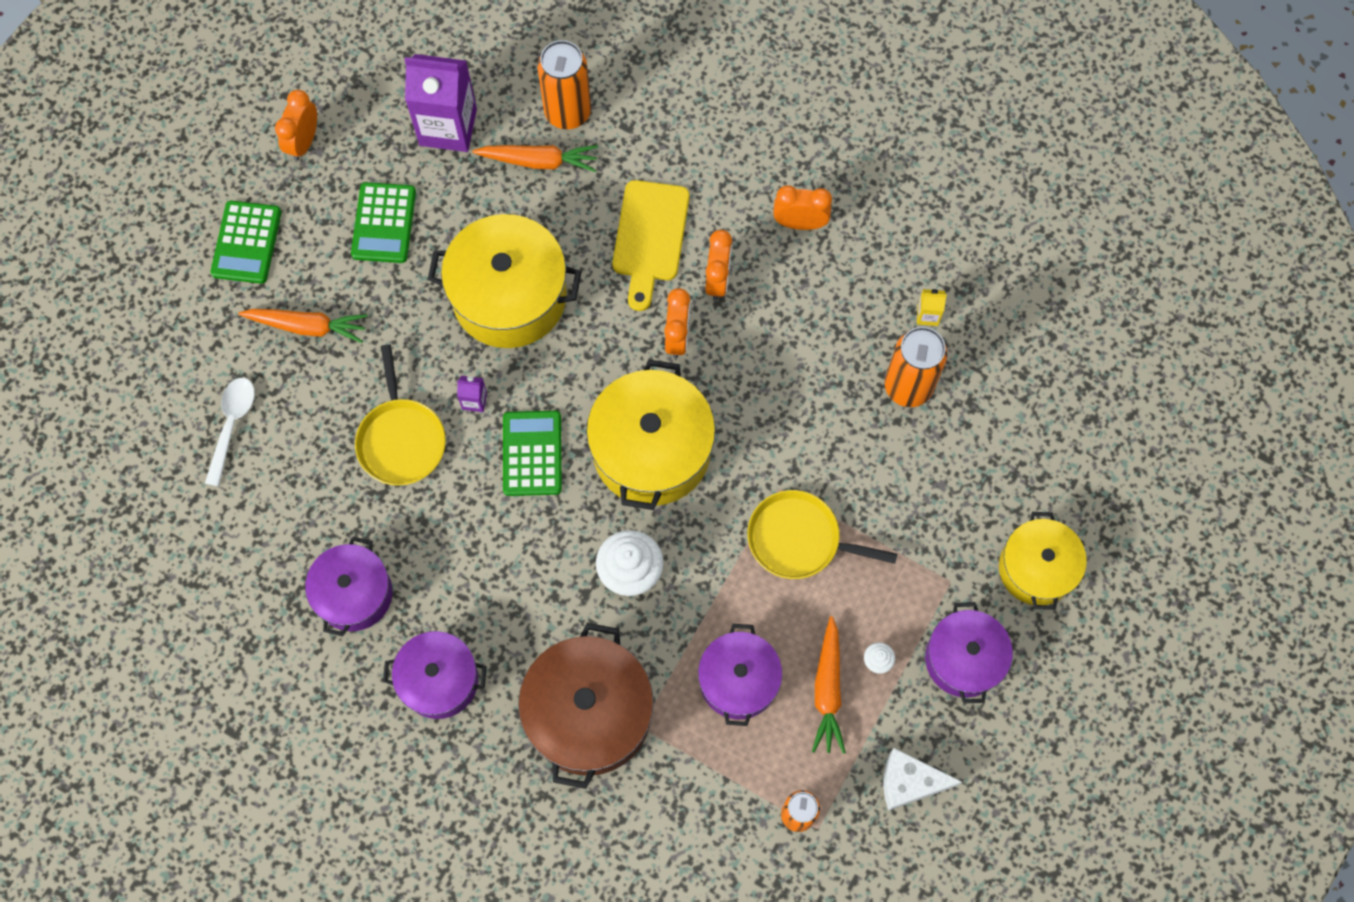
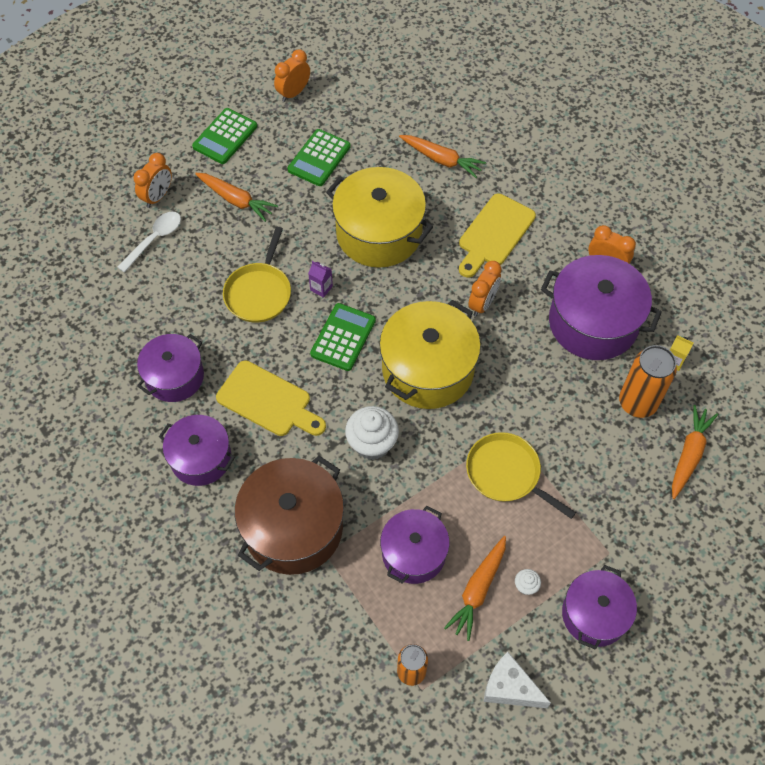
camera: 25 degrees right, 10 degrees down
purple carton [405,54,477,152] -> none
orange can [537,40,591,129] -> none
orange clock [705,230,732,300] -> orange clock moved to [133,153,172,208]
yellow pot [999,512,1087,610] -> none
none -> yellow cutting board [216,360,326,436]
none -> purple pot [541,255,662,360]
none -> orange carrot [672,405,718,499]

